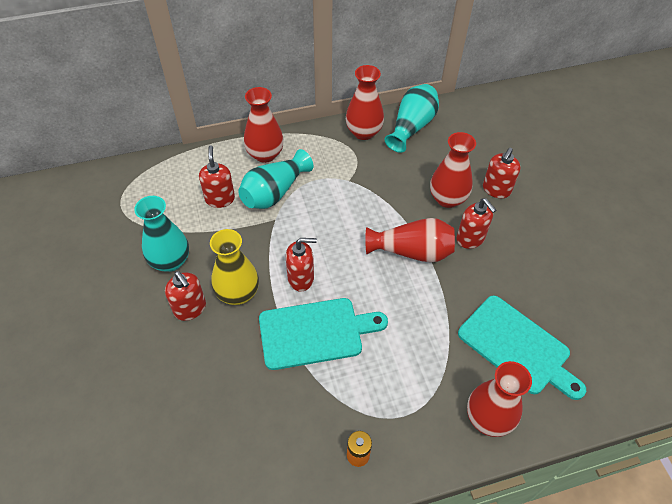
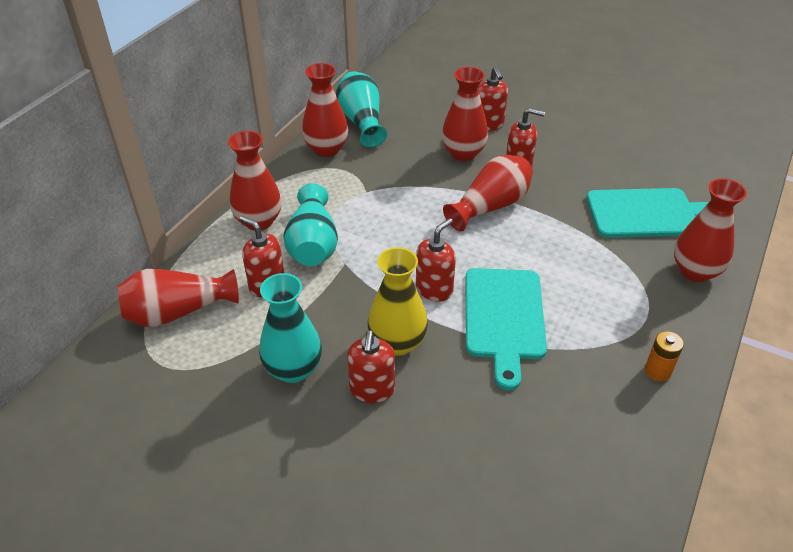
camera: 45 degrees left, 10 degrees down
red soap dispenser [165,271,206,321] -> red soap dispenser turned 90 degrees clockwise [347,330,395,403]
turquoise cutting board [259,298,388,370] -> turquoise cutting board turned 150 degrees clockwise [465,268,547,390]
none -> red vase [118,269,239,327]

